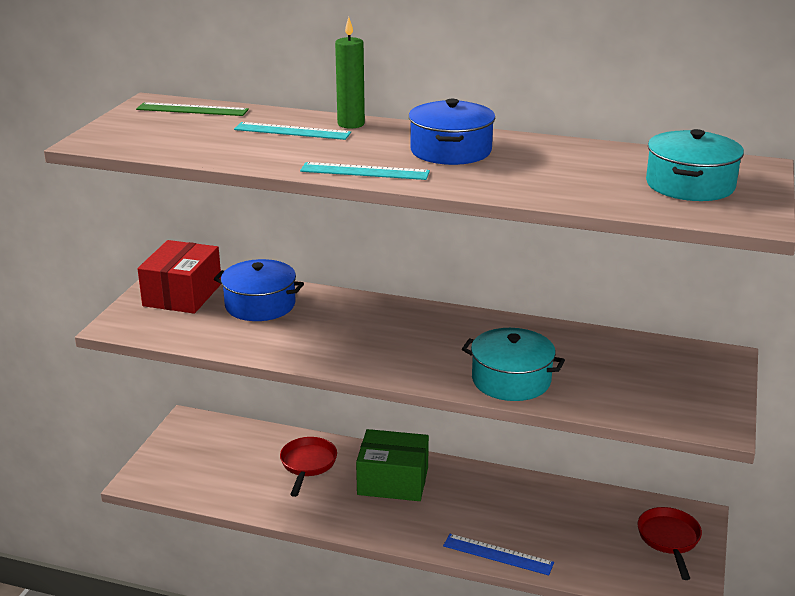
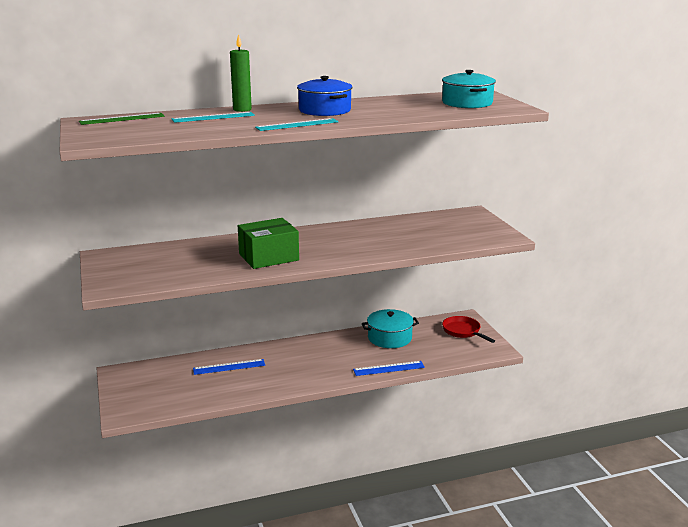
camera: 35 degrees left, 5 degrees down
red box [137,240,221,314] -> none
blue pot [214,259,304,321] -> none
red pan [280,437,337,497] -> blue ruler [193,359,265,375]
green box [356,429,429,501] -> green box moved to [238,218,299,269]
turquoise pot [462,328,565,401] -> turquoise pot moved to [362,309,419,348]

